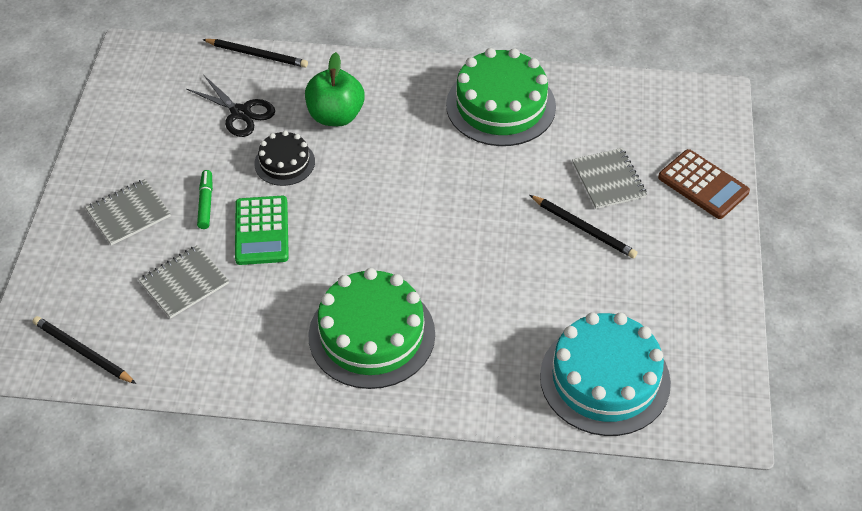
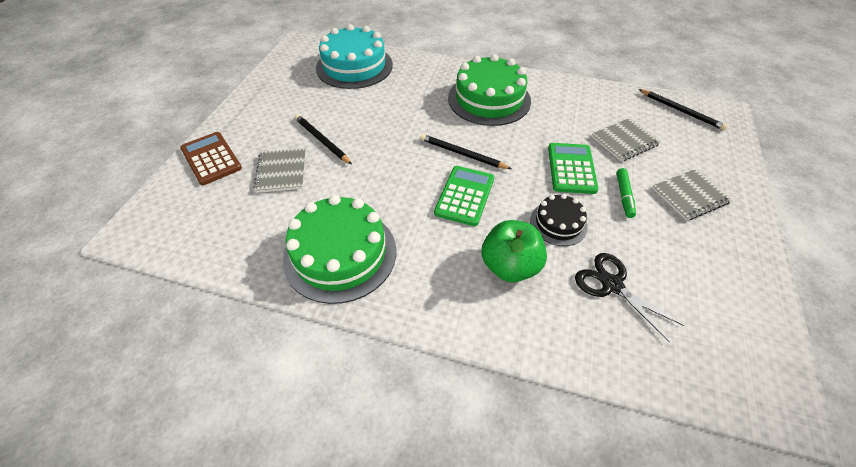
camera: 170 degrees left, 0 degrees up
black pencil [202,39,308,68] -> black pencil moved to [420,134,512,169]
none -> green calculator [434,166,494,226]

